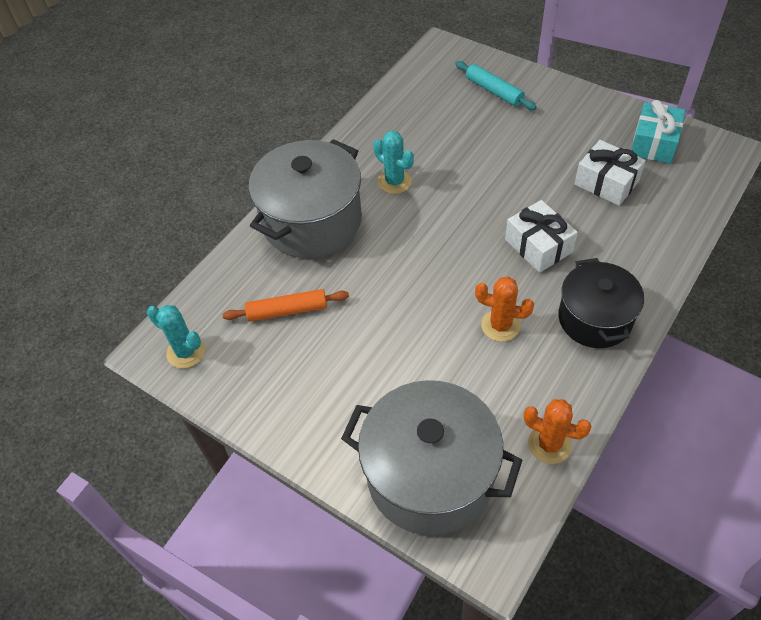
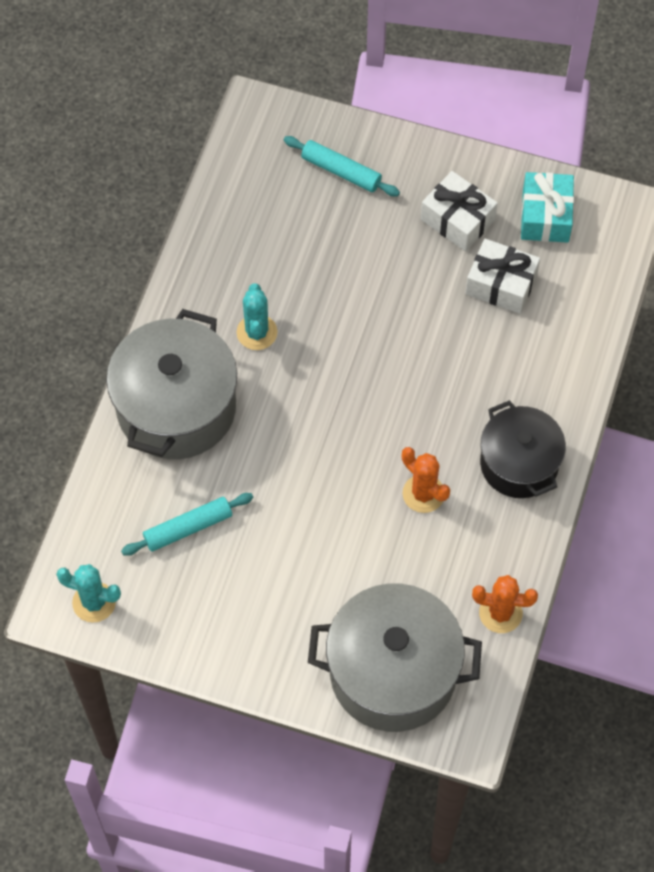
camera: 20 degrees left, 10 degrees up
orange rolling pin [222,289,349,322] -> turquoise rolling pin [121,493,253,556]
turquoise cactus [373,131,414,194] -> turquoise cactus turned 60 degrees clockwise [237,283,278,350]
orange cactus [475,277,534,342] -> orange cactus turned 45 degrees clockwise [402,447,450,513]
white gift [505,200,578,273] -> white gift moved to [421,171,498,251]

